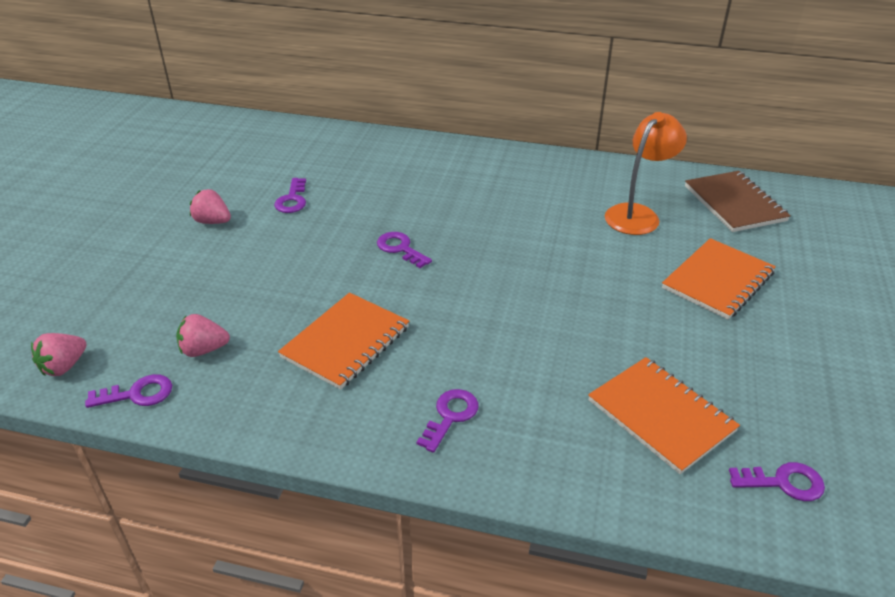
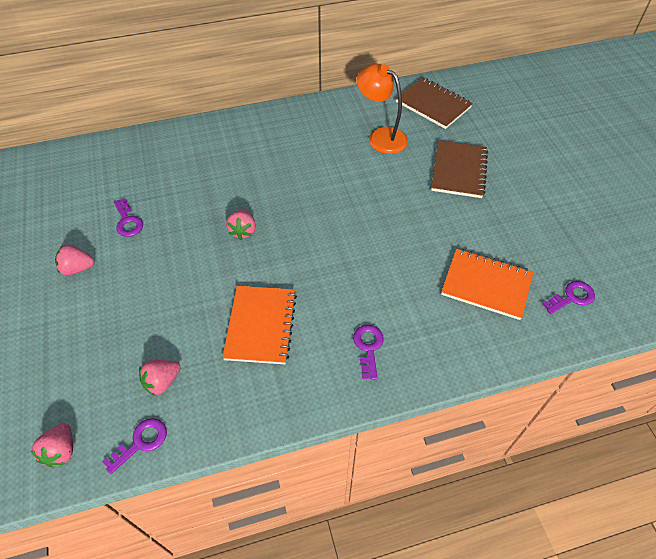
camera: 30 degrees left, 15 degrees up
purple key [377,232,432,268] -> pink strawberry [226,210,256,240]
orange lamp [605,112,687,235] -> orange lamp turned 60 degrees counterclockwise [356,64,408,154]
orange notebook [662,238,776,320] -> brown notebook [431,140,488,198]

